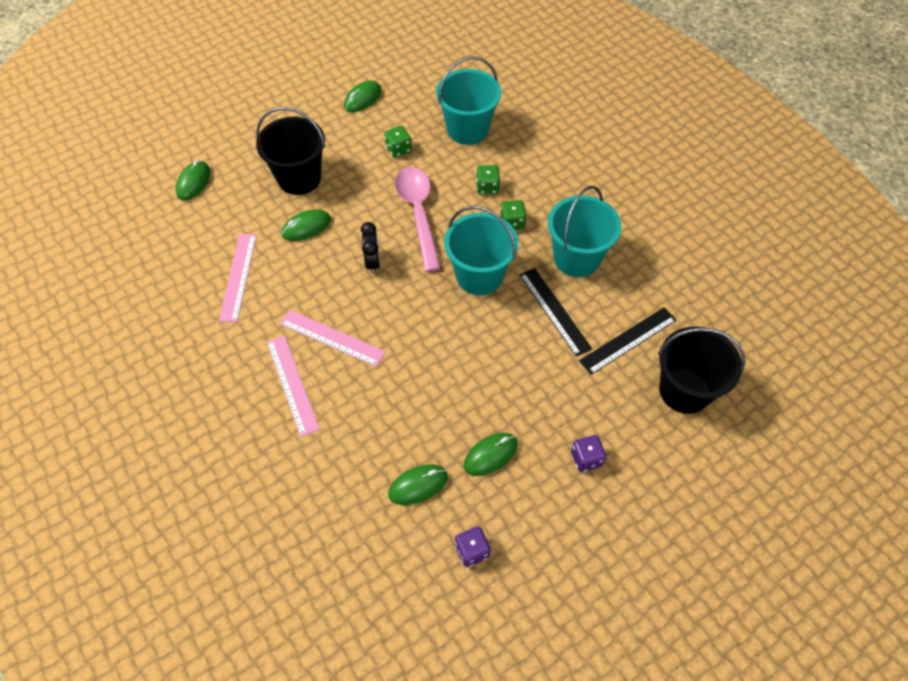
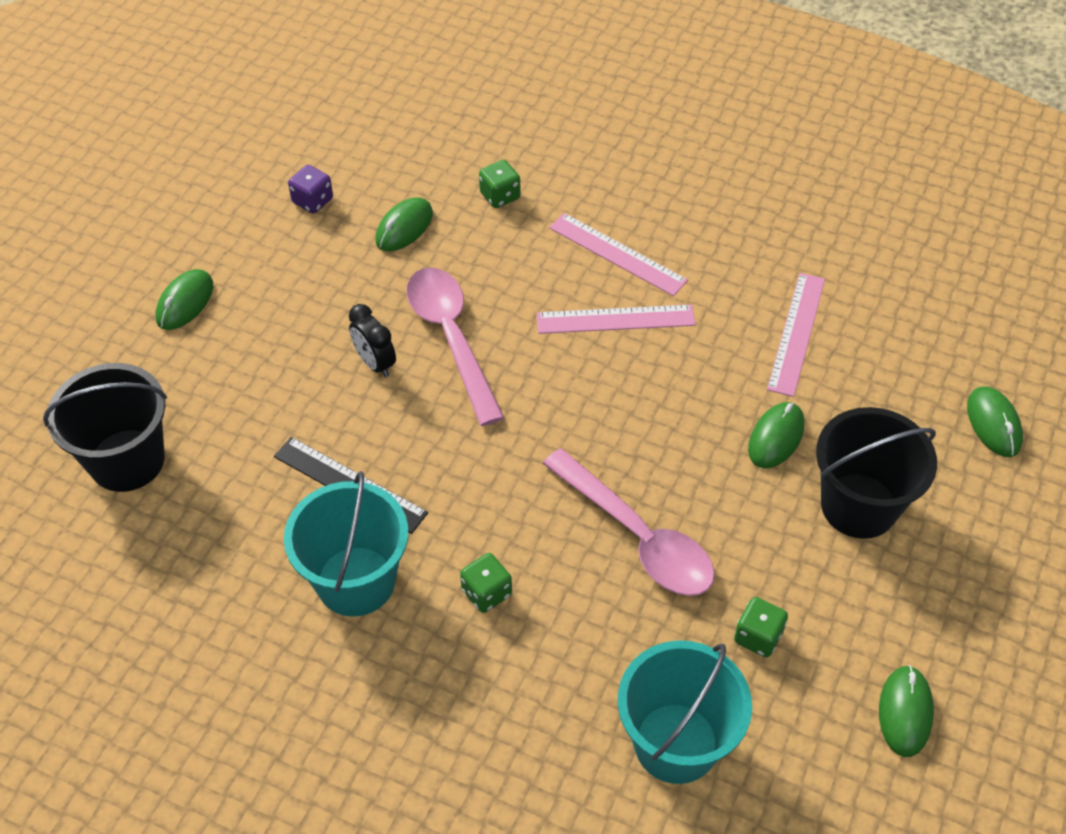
camera: 150 degrees right, 5 degrees down
pink ruler [219,234,257,322] -> pink ruler turned 45 degrees clockwise [767,273,825,397]
black clock [361,222,380,274] -> black clock moved to [349,304,396,378]
turquoise bucket [444,206,518,295] -> none
green mouse [464,433,518,476] -> green mouse moved to [156,269,214,330]
green dice [476,165,500,195] -> green dice moved to [479,160,520,208]
purple dice [571,435,606,472] -> none
black ruler [579,307,677,375] -> none
none -> pink spoon [407,267,504,426]

